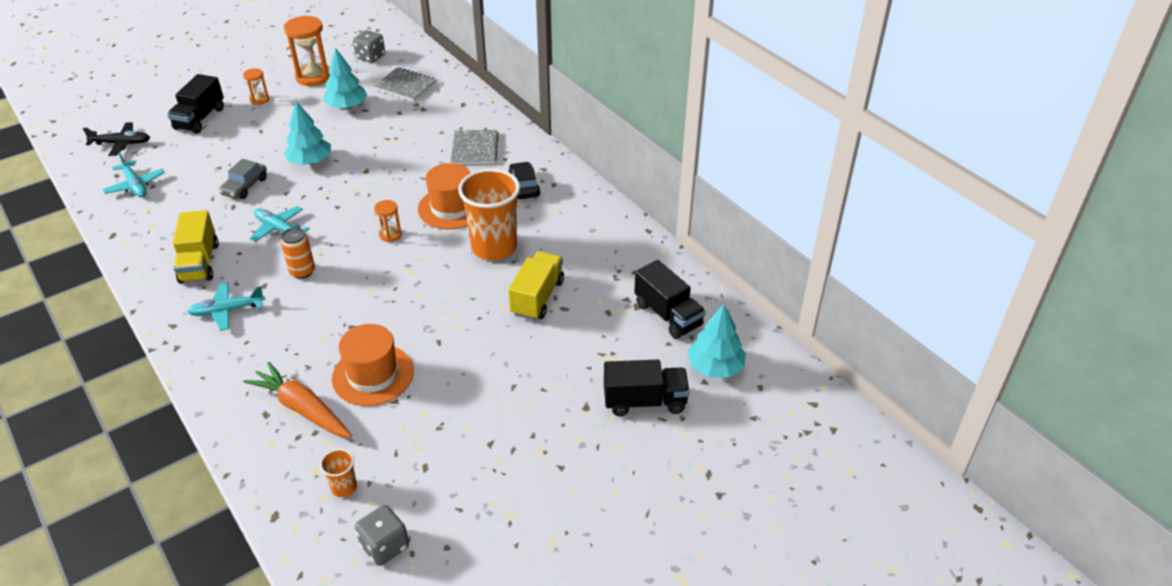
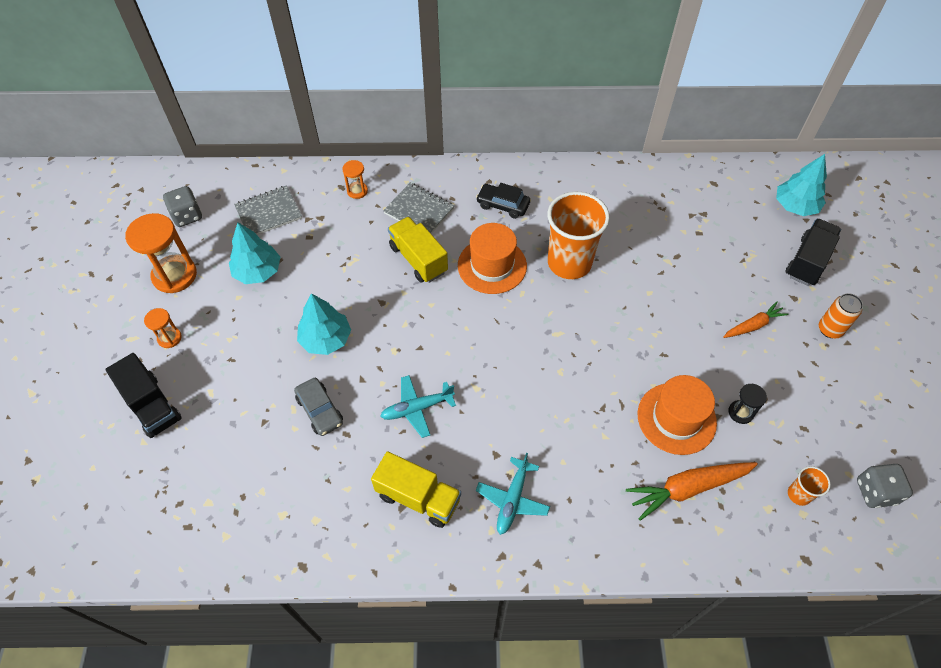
camera: 55 degrees left, 15 degrees up
black plane [82,122,150,156] -> none
turquoise plane [102,152,165,197] -> none
orange can [281,228,315,279] -> orange can moved to [819,293,863,338]
orange hourglass [374,200,402,242] -> orange hourglass moved to [342,160,368,199]
yellow truck [508,251,564,320] -> yellow truck moved to [388,217,448,283]
black truck [634,260,706,339] -> none
none -> orange carrot [724,302,789,338]
none -> black hourglass [728,384,767,424]

